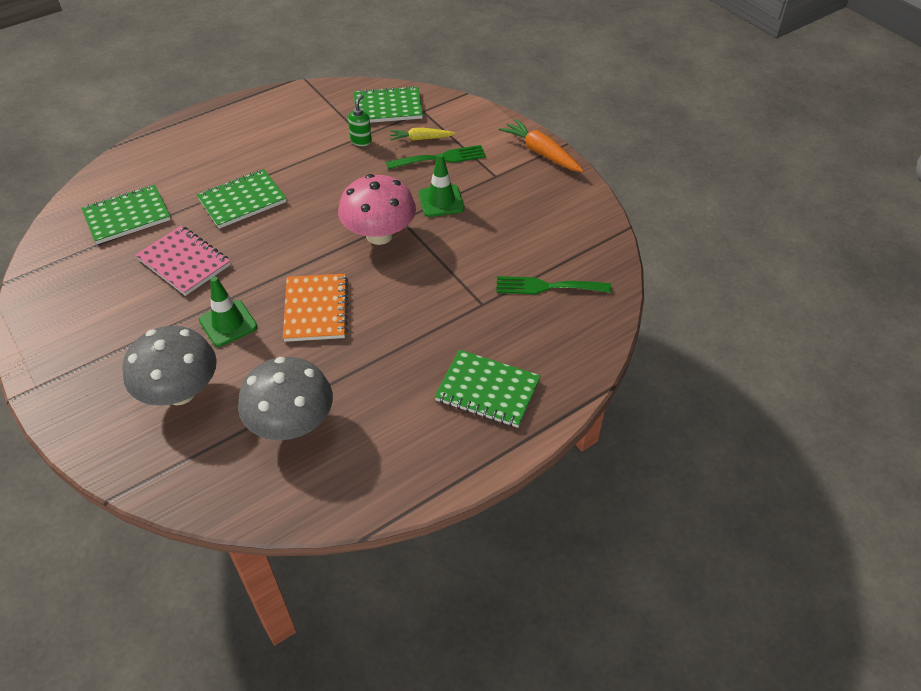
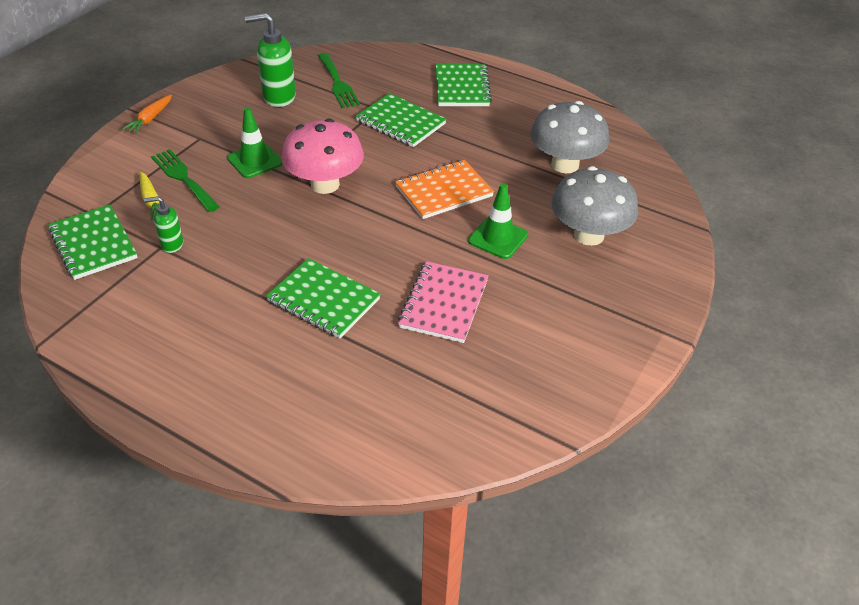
camera: 115 degrees left, 5 degrees down
green notebook [81,185,171,244] -> green notebook moved to [356,93,446,147]
orange carrot [499,119,584,172] -> orange carrot [122,95,172,134], size x0.65
none -> green soap dispenser [245,13,296,107]

